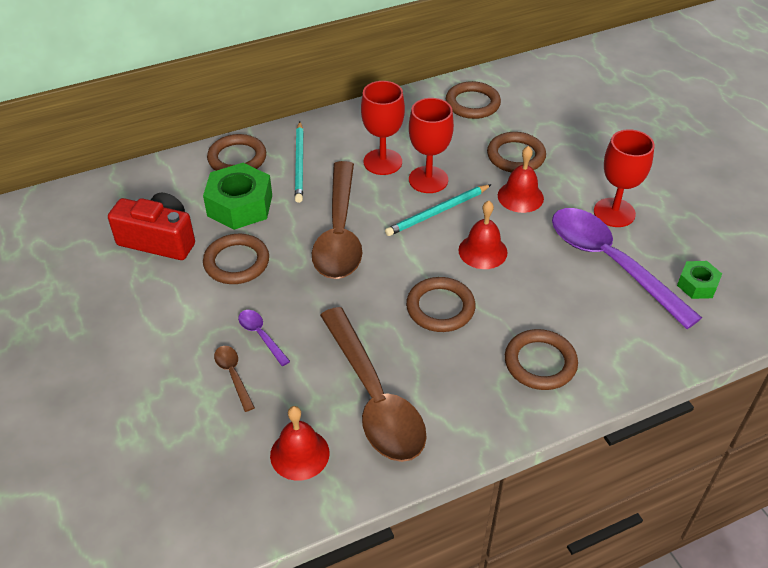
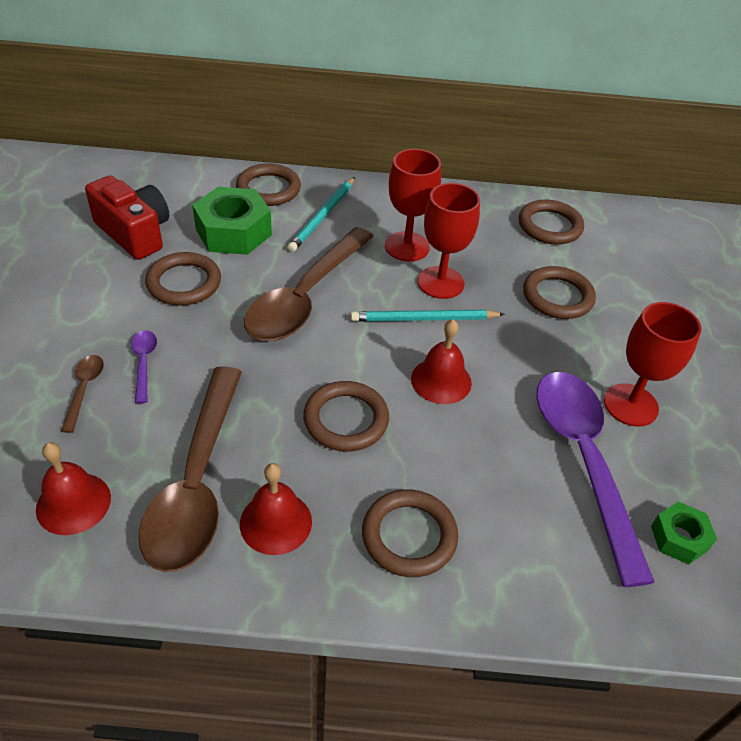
camera: 25 degrees right, 0 degrees up
red bell [498,146,544,213] -> red bell moved to [240,463,312,555]

